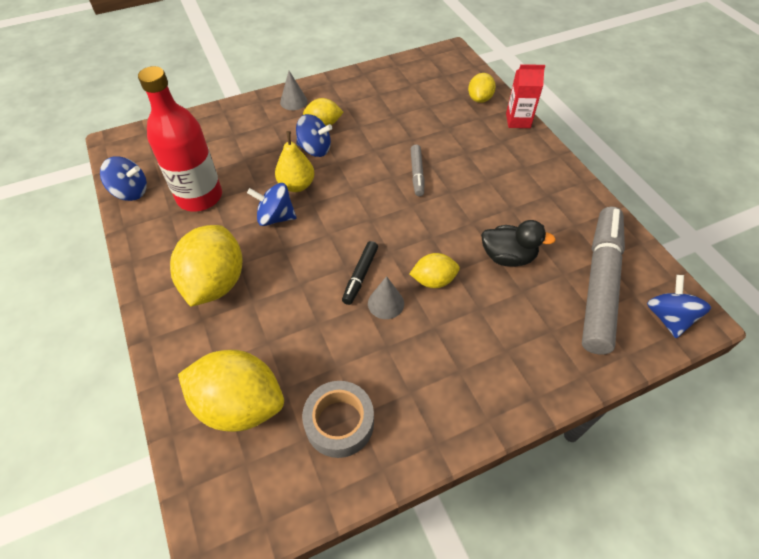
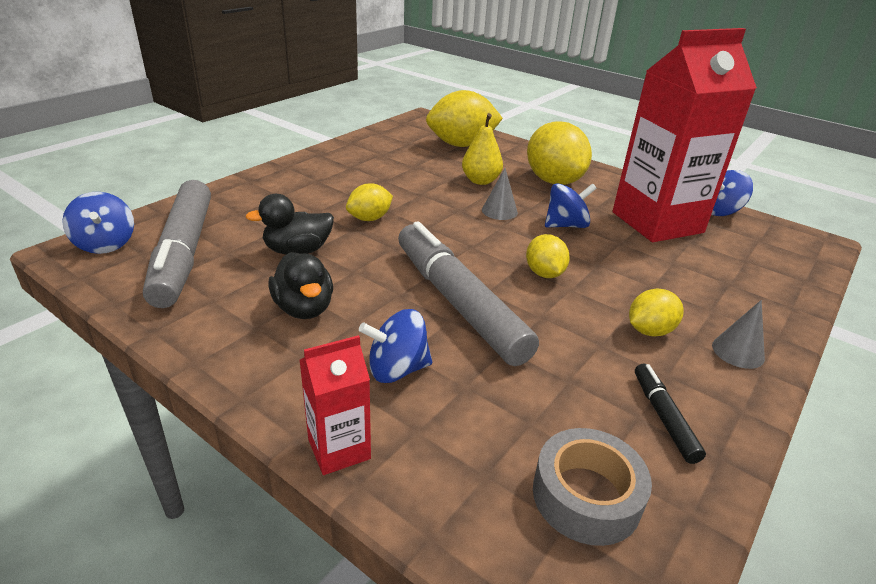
camera: 150 degrees right, 20 degrees down
red bottle [138,66,222,212] -> red carton [613,28,757,242]
yellow pear [275,131,314,192] -> yellow pear moved to [462,113,503,185]
blue spinning top [296,114,332,157] -> blue spinning top moved to [359,309,432,383]
grey tape [302,381,374,458] -> grey tape moved to [533,428,652,546]
black marker [342,241,378,305] -> black marker moved to [635,363,706,464]
grey cone [368,276,404,319] -> grey cone moved to [482,168,518,220]
grey marker [411,145,424,196] -> grey marker [398,221,539,366], size x2.24
yellow lemon [468,73,496,103] -> yellow lemon moved to [526,234,570,278]
none -> black duck [268,252,333,319]

